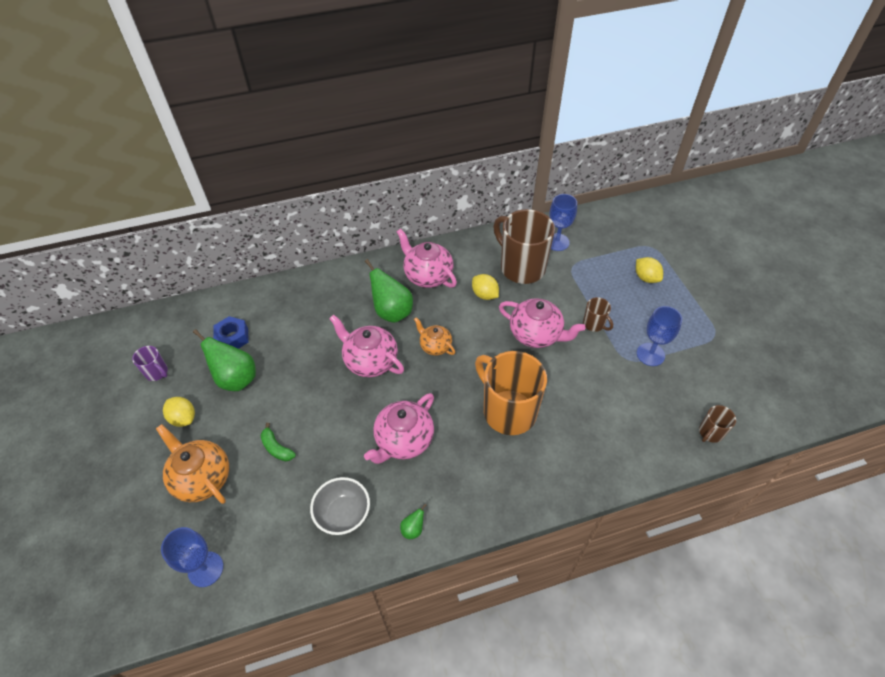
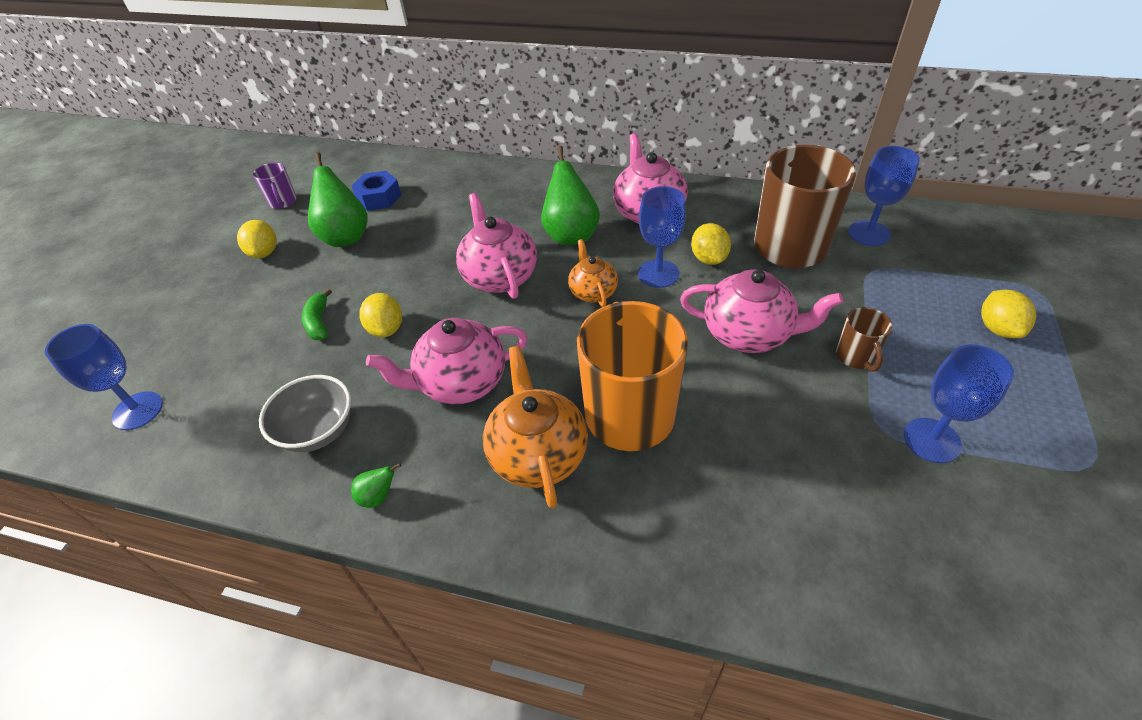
camera: 35 degrees right, 5 degrees down
orange teapot [156,424,229,504] -> orange teapot moved to [483,346,588,508]
pink teapot [499,298,586,348] -> pink teapot turned 45 degrees counterclockwise [680,269,843,353]
brown mug [699,405,736,443] -> none
none -> yellow lemon [359,293,402,337]
none -> blue goblet [638,186,686,288]

